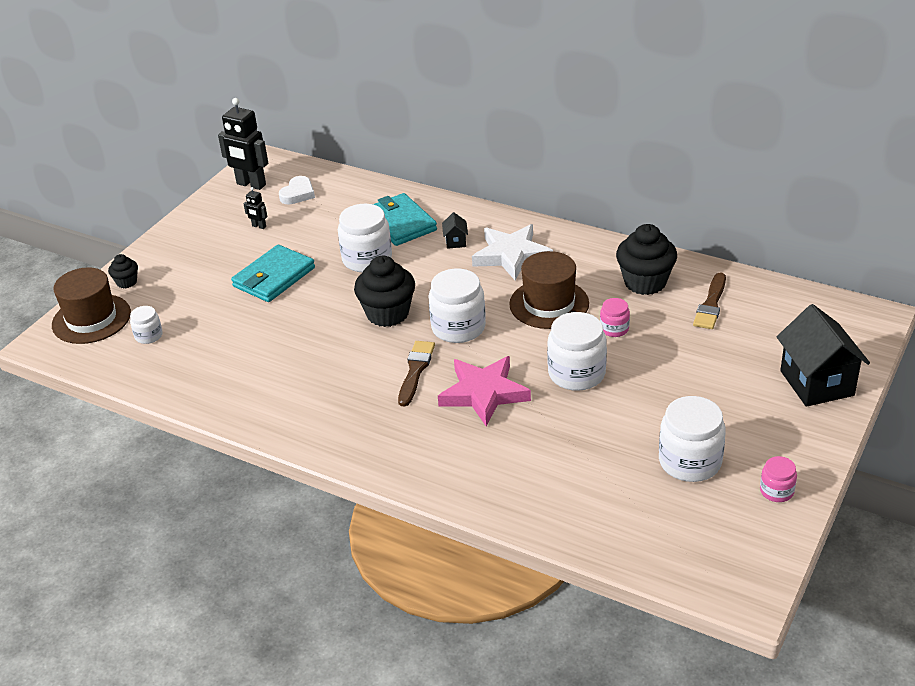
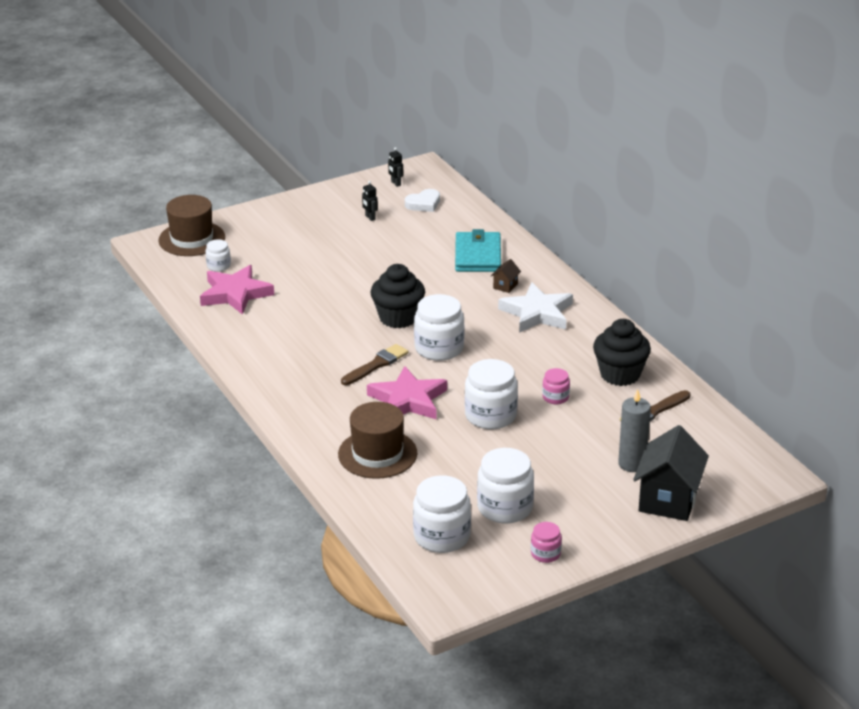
camera: 30 degrees right, 5 degrees down
black cupcake [108,254,138,289] -> none
black robot [218,98,268,190] -> black robot [388,147,403,187], size x0.46
turquoise wallet [231,245,315,302] -> none
white jar [338,204,392,272] -> white jar moved to [413,475,471,553]
black house [442,212,468,249] -> brown house [491,259,521,293]
brown hat [509,251,589,329] -> brown hat moved to [338,402,417,479]
none -> pink star [200,265,274,315]
none -> grey candle [618,389,651,472]

